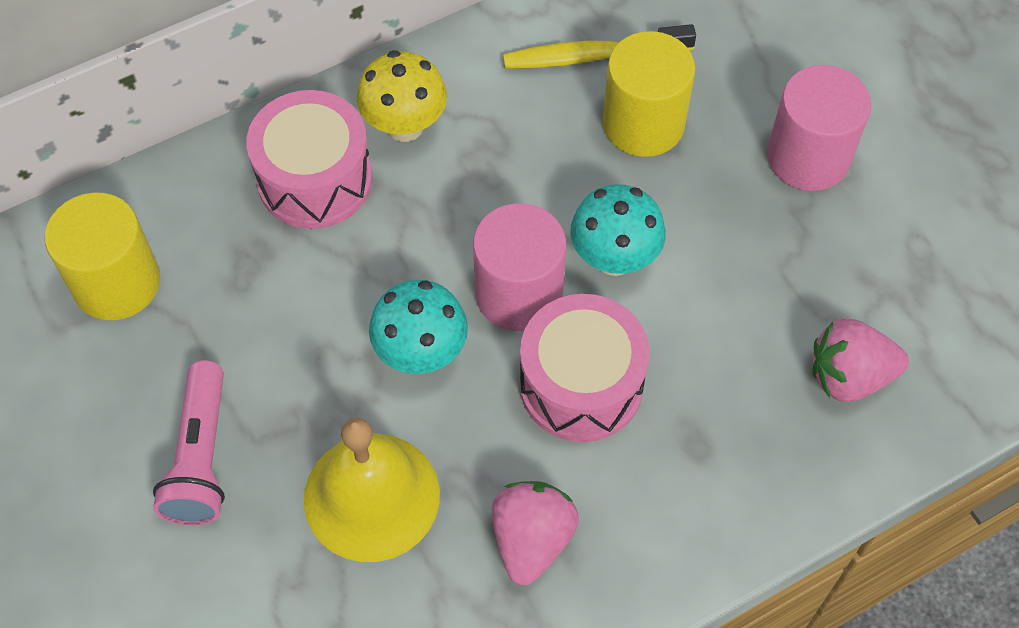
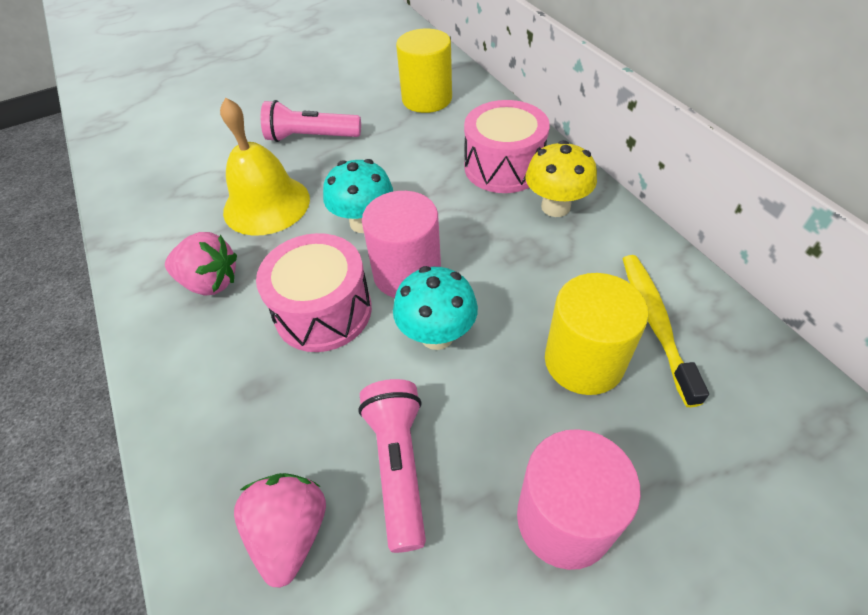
camera: 95 degrees right, 10 degrees down
none -> pink flashlight [358,379,426,553]

